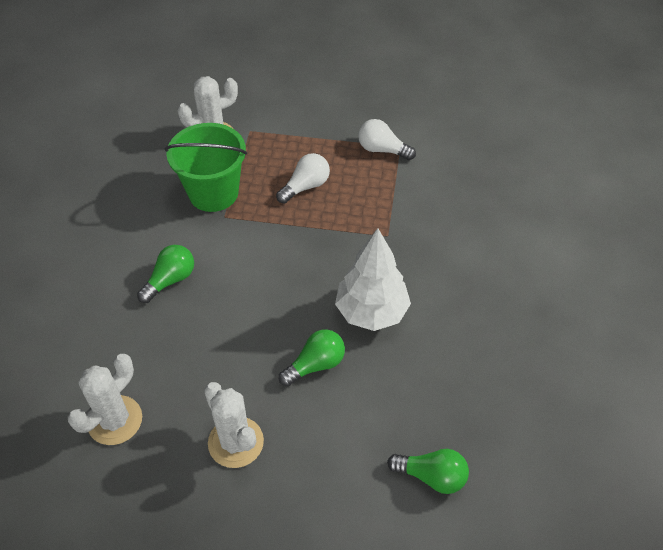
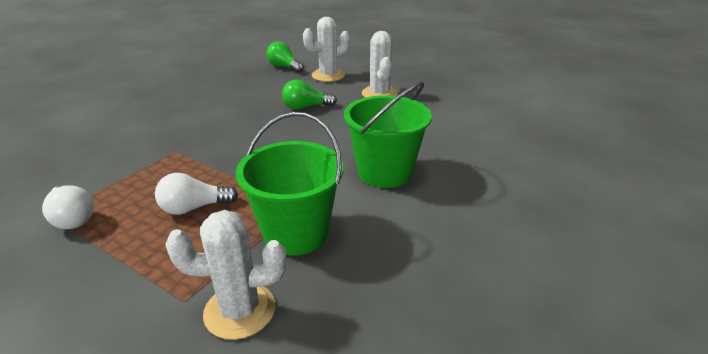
camera: 155 degrees left, 20 degrees down
white cactus [67,354,142,445] -> white cactus moved to [303,17,350,82]
green light bulb [137,245,194,303] -> green bucket [344,82,432,188]
white tree [335,228,411,331] -> none

